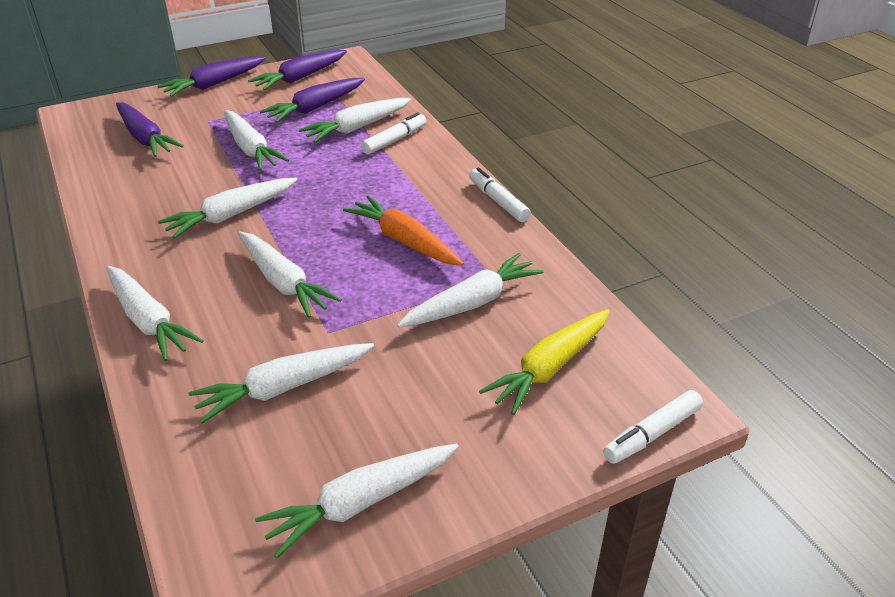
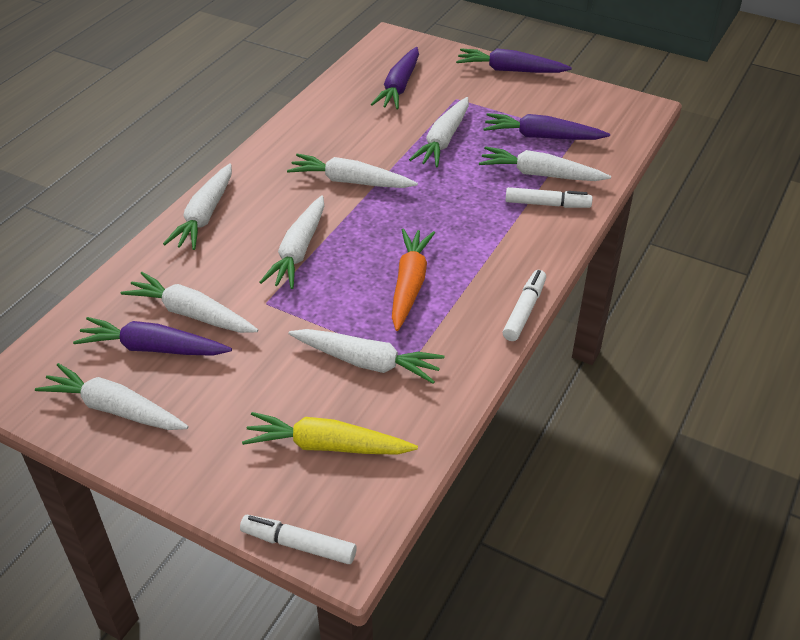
camera: 55 degrees right, 5 degrees up
purple carrot [248,50,347,90] -> purple carrot moved to [73,317,232,356]

